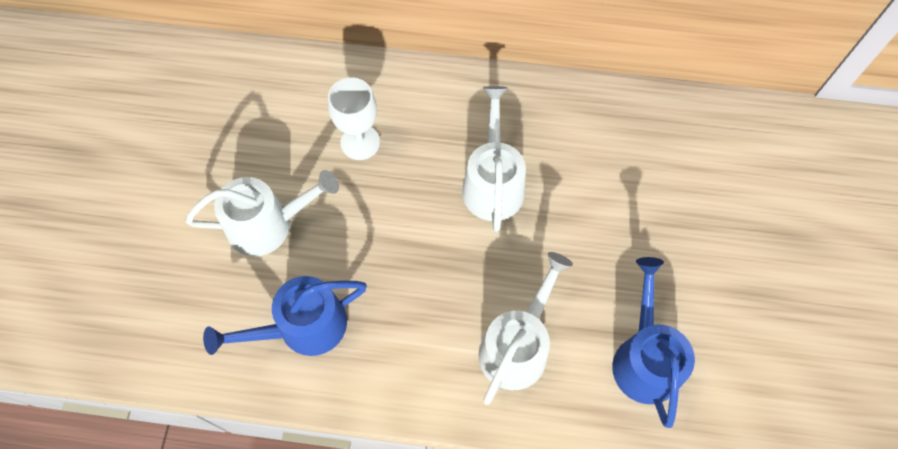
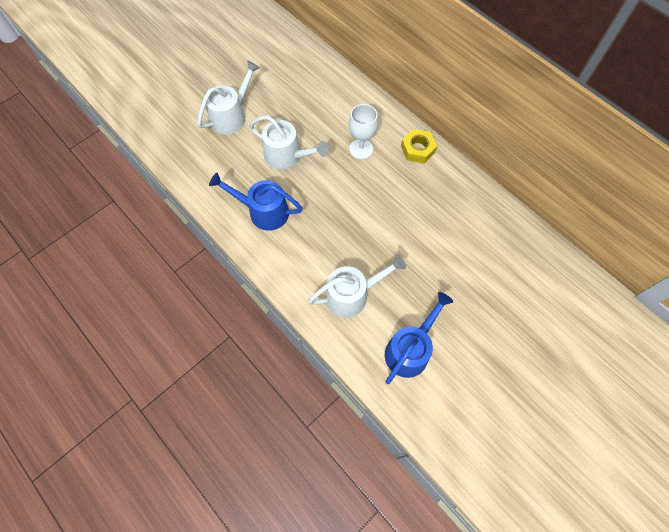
camera: 40 degrees right, 0 degrees up
white watering can [462,86,526,232] -> white watering can moved to [197,60,260,134]
none -> yellow nut [401,129,437,164]

